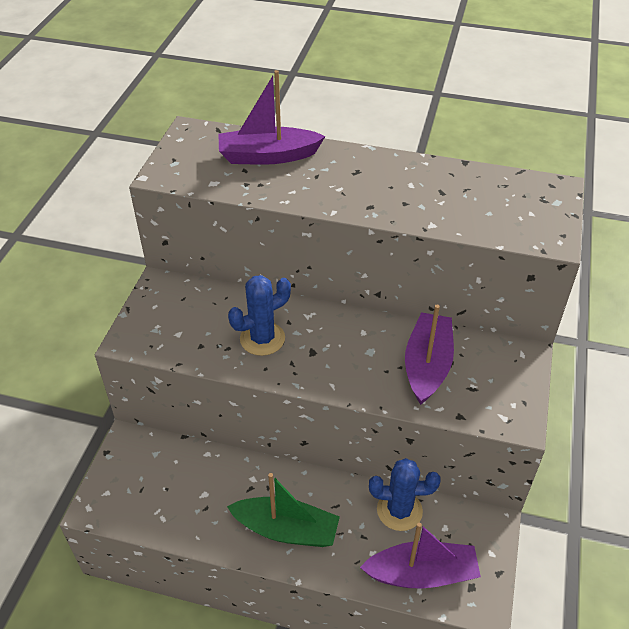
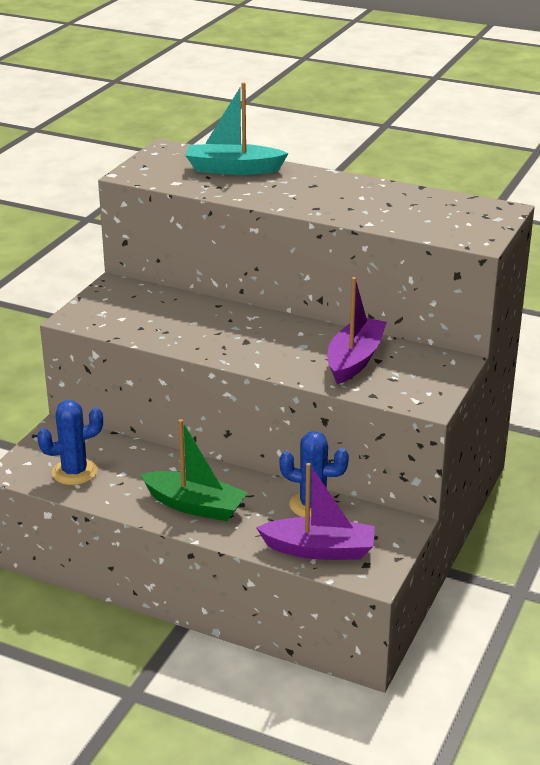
camera: 10 degrees right, 15 degrees down
purple boat [218,70,325,165] -> turquoise boat [185,82,289,175]
blue cactus [228,275,291,356] -> blue cactus moved to [37,400,103,485]

